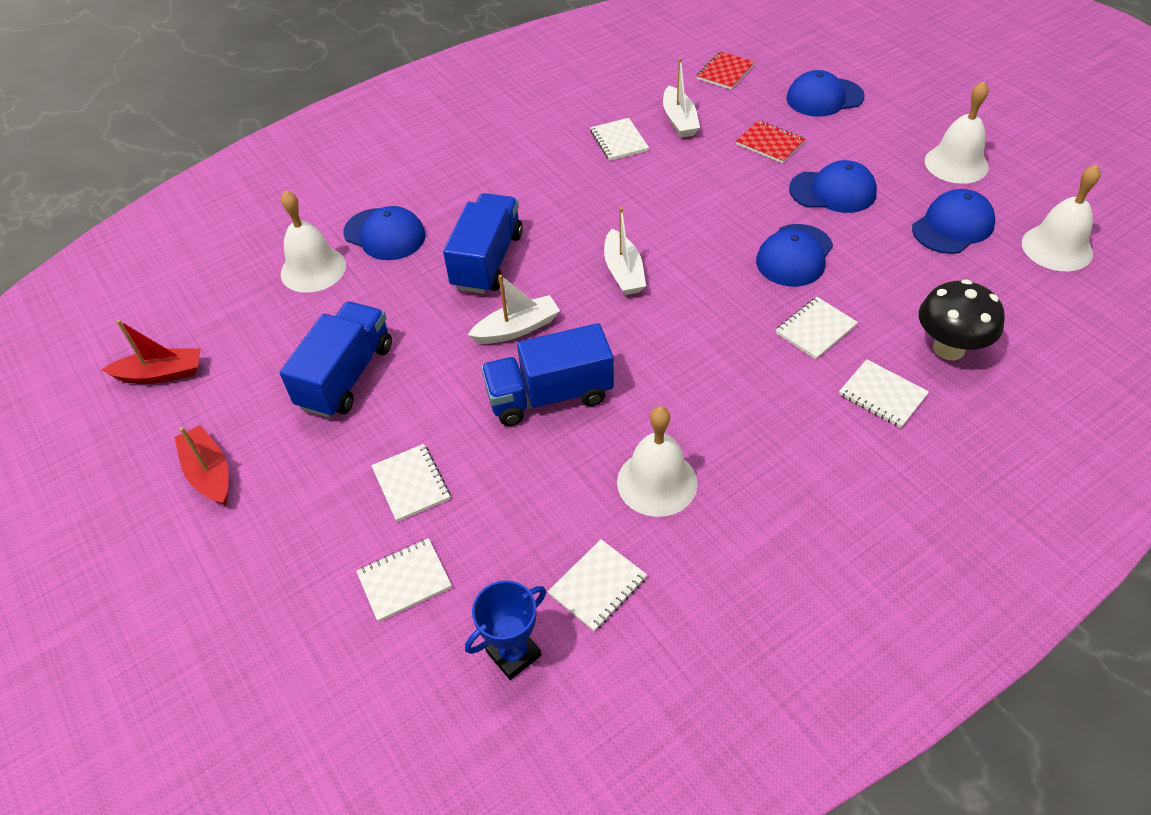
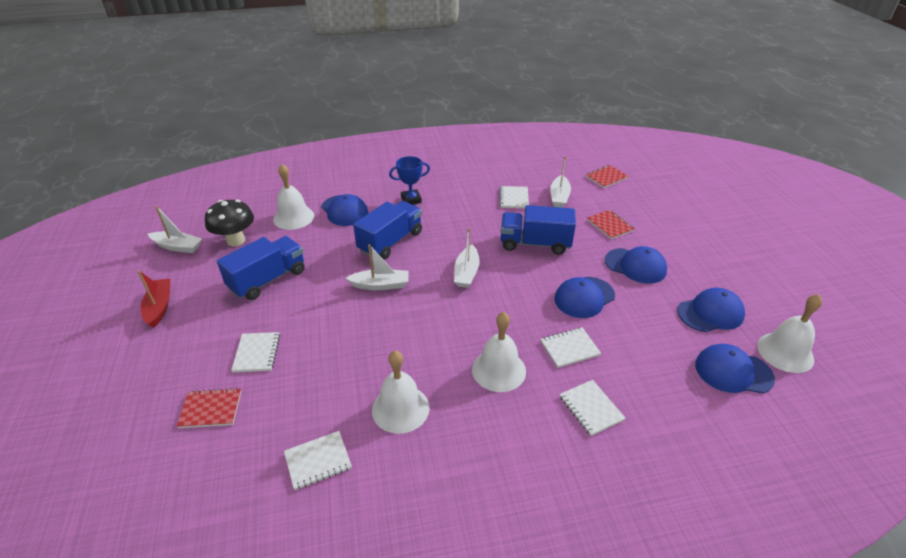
camera: 20 degrees right, 10 degrees down
red boat [102,320,201,384] -> white boat [148,206,202,253]
white notebook [356,538,452,622] -> red notebook [177,388,241,428]
blue trophy [465,580,546,680] -> blue trophy moved to [389,156,430,205]
blue truck [481,323,614,426] -> blue truck moved to [501,205,576,255]
blue cap [786,70,865,117] -> blue cap moved to [695,344,775,394]
black mushroom [919,279,1005,360] -> black mushroom moved to [205,199,254,246]
white bell [925,81,989,184] -> white bell moved to [472,312,526,392]

